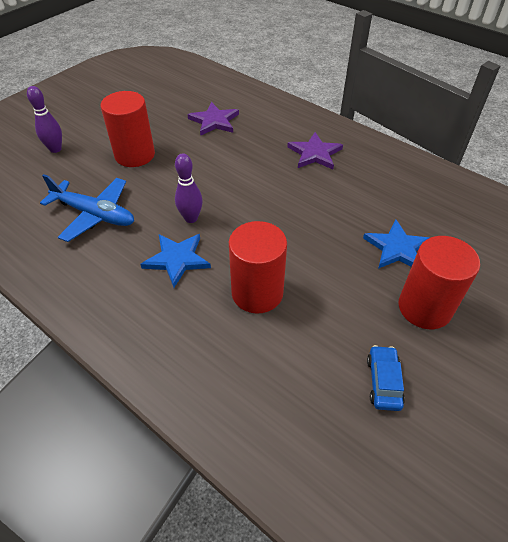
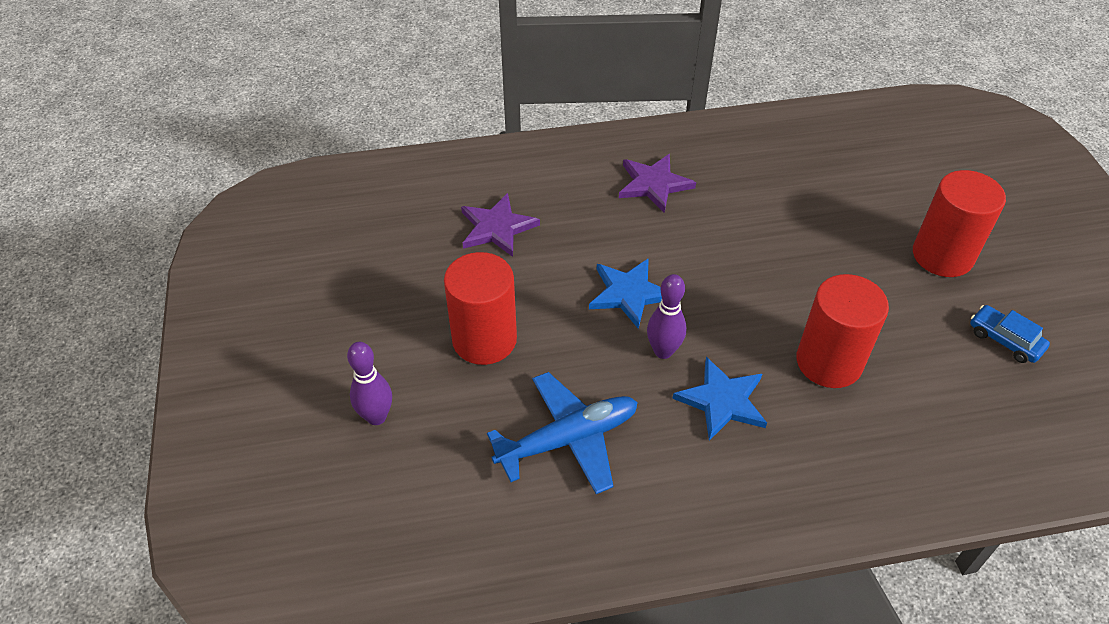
camera: 50 degrees left, 0 degrees up
blue star [363,219,430,269] -> blue star moved to [589,258,662,329]

